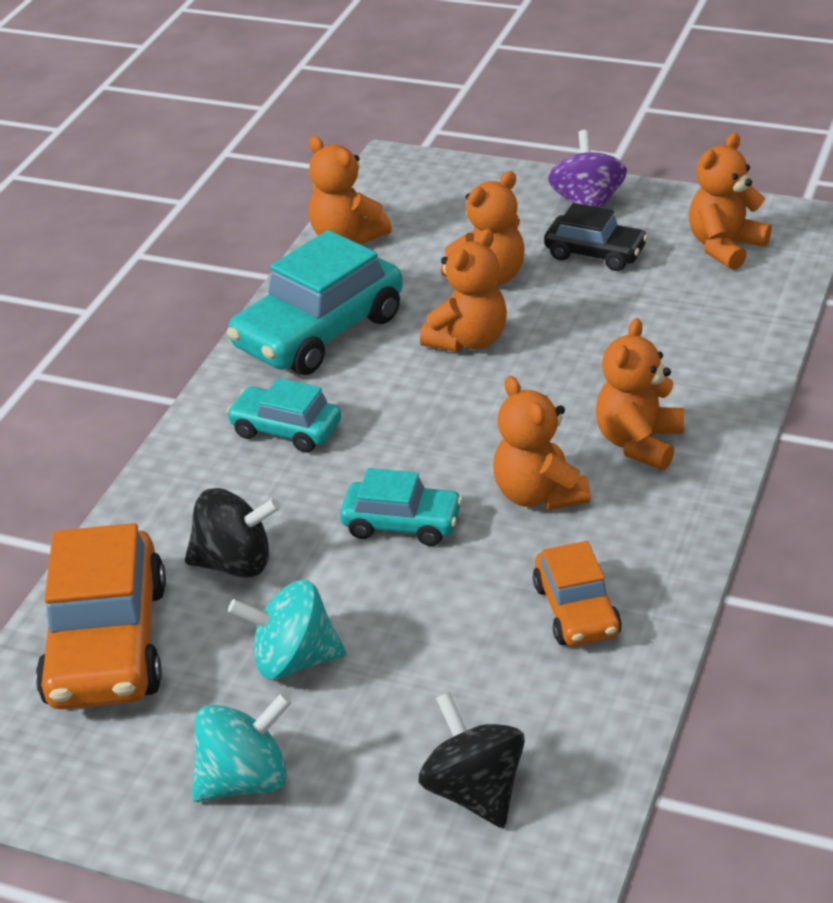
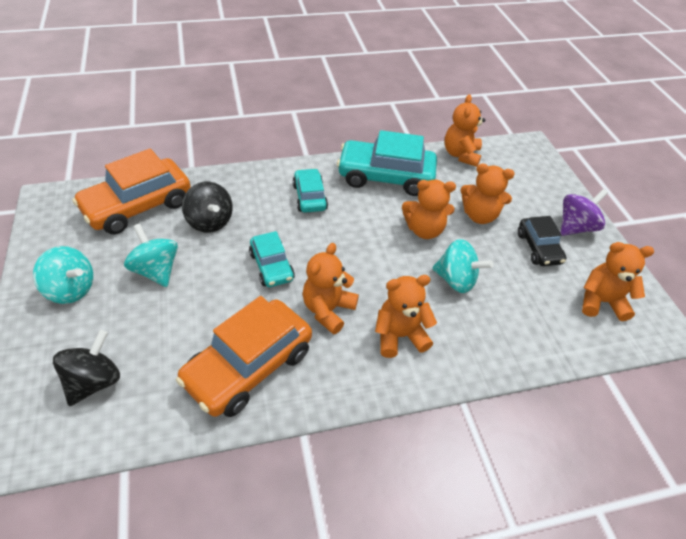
camera: 50 degrees right, 10 degrees up
orange car [533,541,622,646] -> orange car [176,296,312,417], size x1.77
none -> turquoise spinning top [432,239,493,293]

